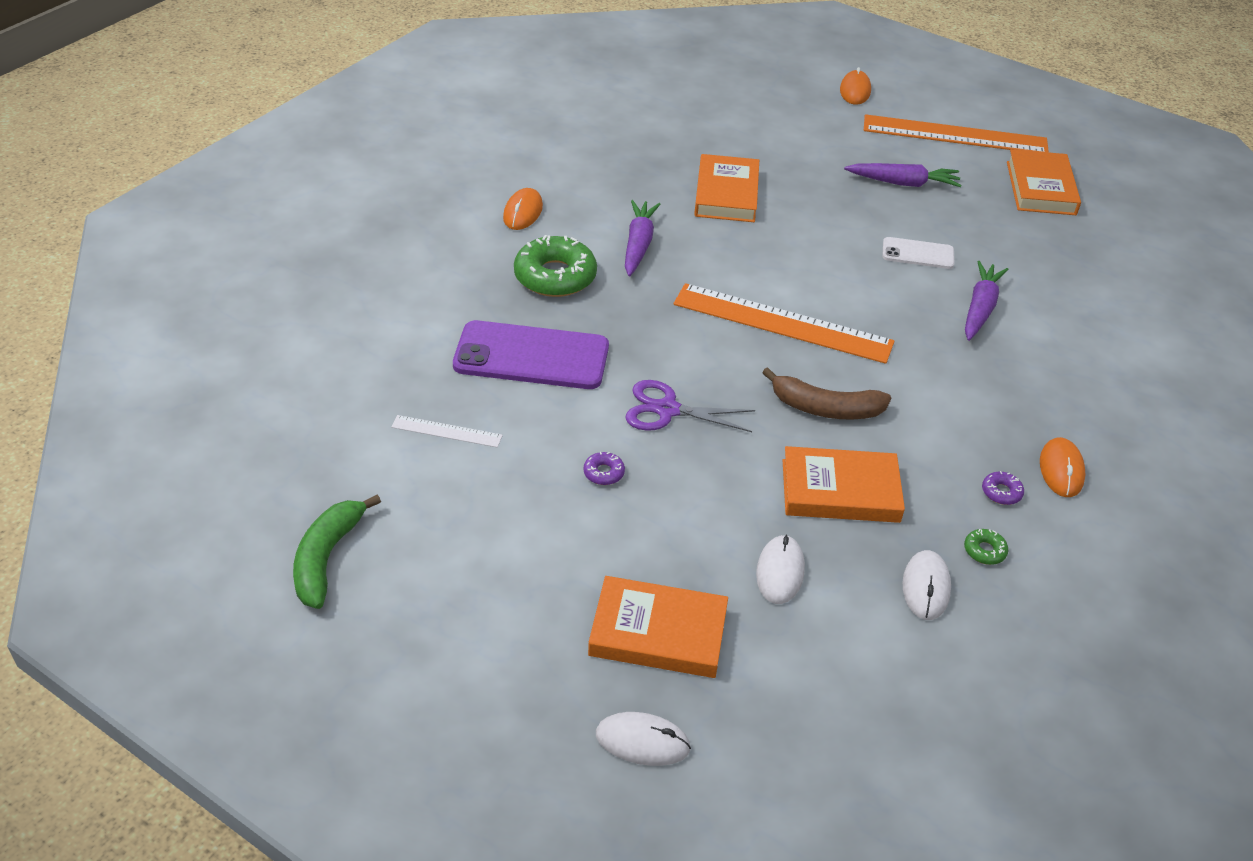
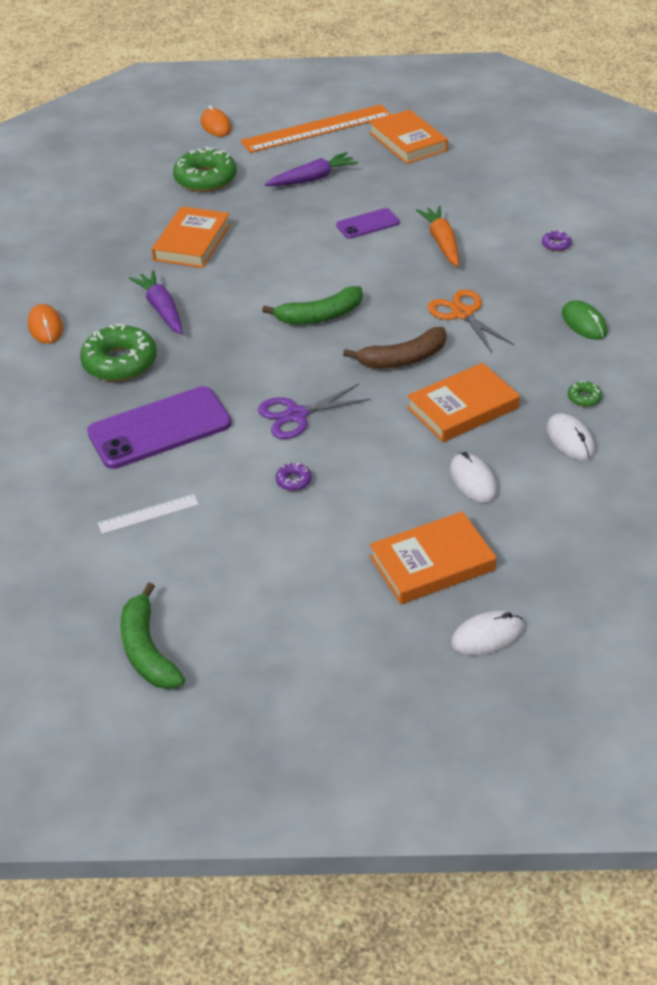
camera: 30 degrees left, 0 degrees up
orange ruler [673,283,895,364] -> green banana [262,286,363,325]
orange book [694,154,759,222] -> orange book turned 45 degrees clockwise [152,206,231,268]
white phone [882,237,954,269] -> purple phone [336,208,400,239]
purple carrot [965,261,1009,341] -> orange carrot [416,206,459,267]
purple donut [982,471,1024,505] -> purple donut moved to [542,230,572,251]
orange mouse [1040,437,1085,497] -> green mouse [562,300,607,340]
none -> green donut [173,147,237,192]
none -> orange scissors [427,289,514,352]

